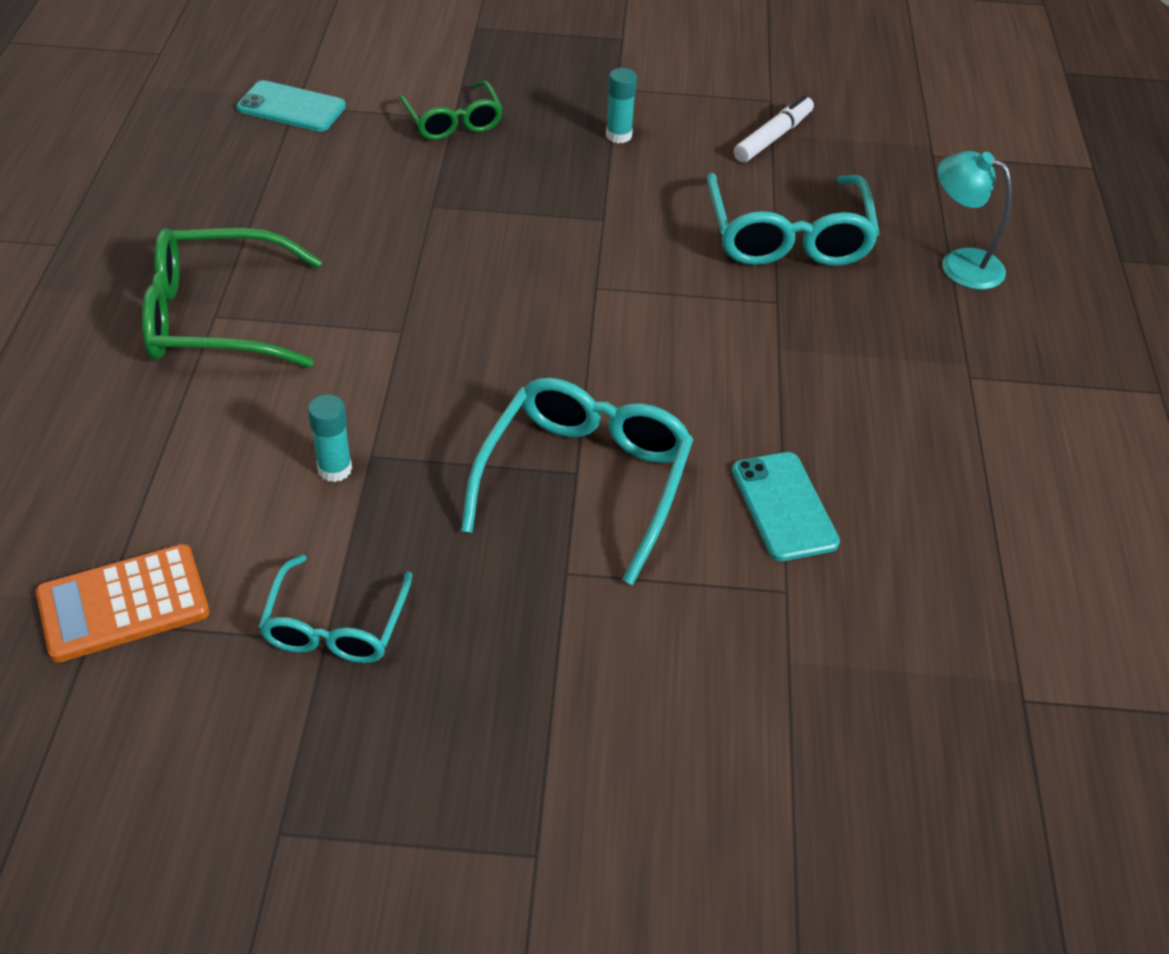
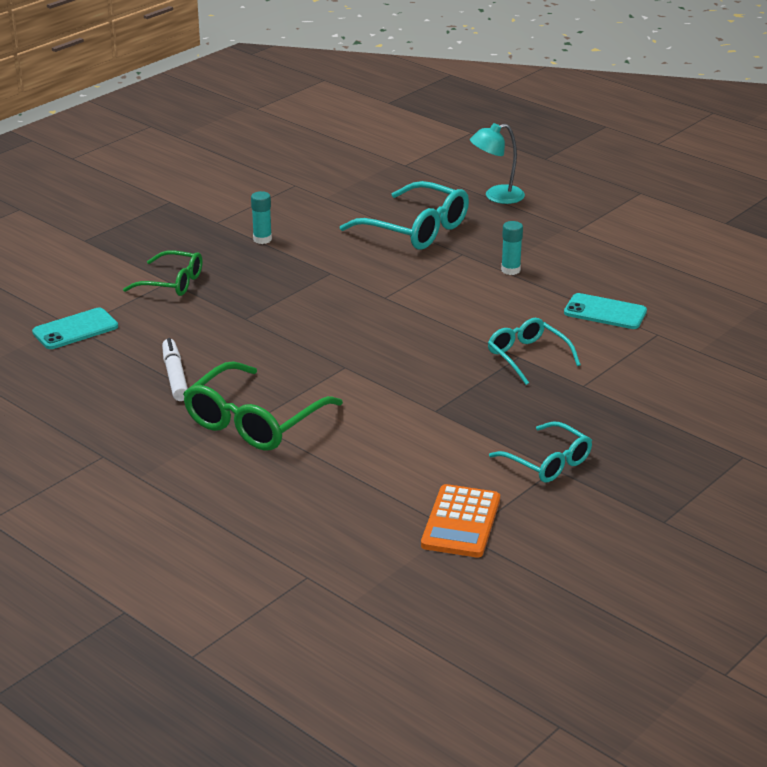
camera: 50 degrees left, 15 degrees down
turquoise glue stick [308,394,352,482] -> turquoise glue stick moved to [501,221,523,275]
turquoise glasses [461,378,693,585] -> turquoise glasses [488,318,581,385], size x0.62
white marker [734,95,814,162] -> white marker moved to [162,338,188,401]

